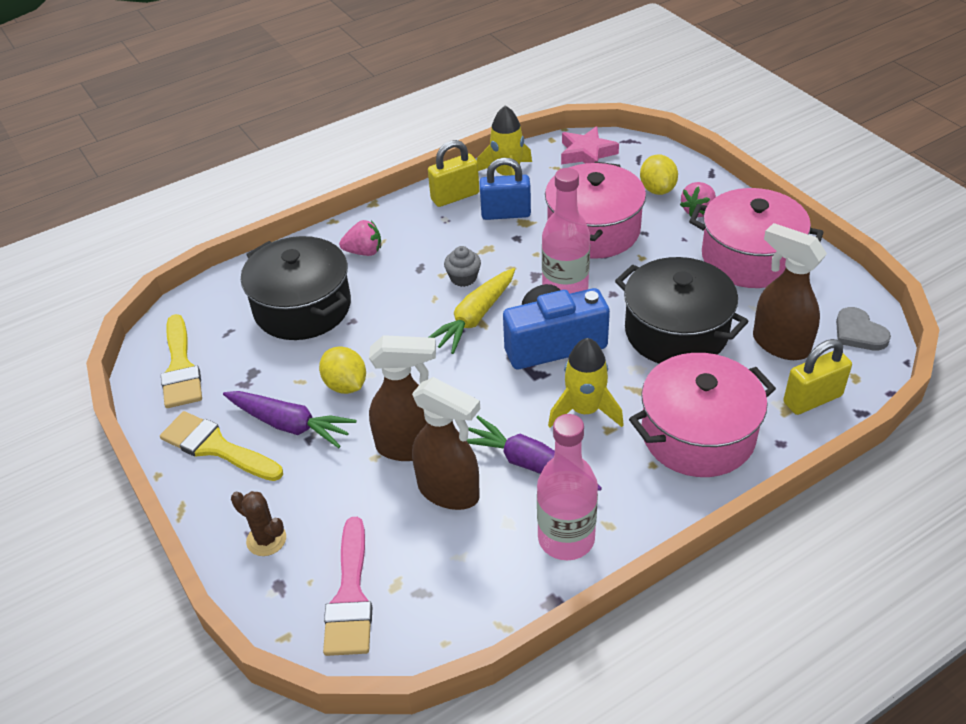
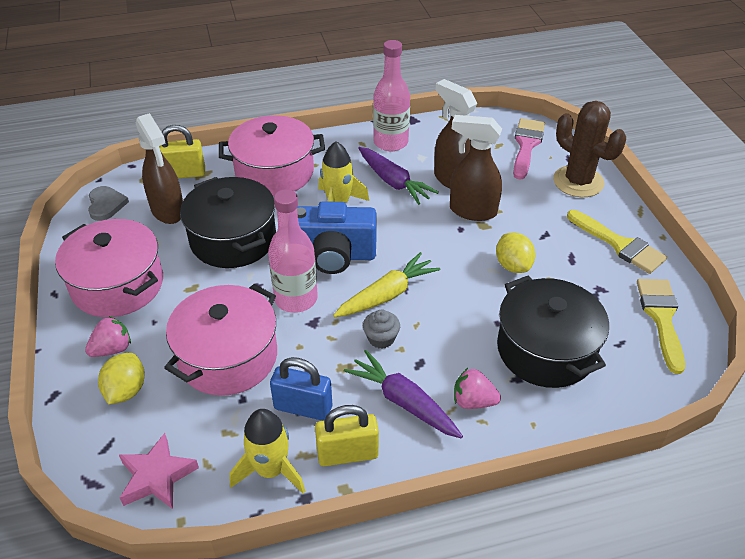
camera: 165 degrees left, 0 degrees up
purple carrot [223,391,357,448] -> purple carrot moved to [344,350,463,438]
brown cactus [231,491,286,556] -> brown cactus [553,101,626,197], size x1.90

